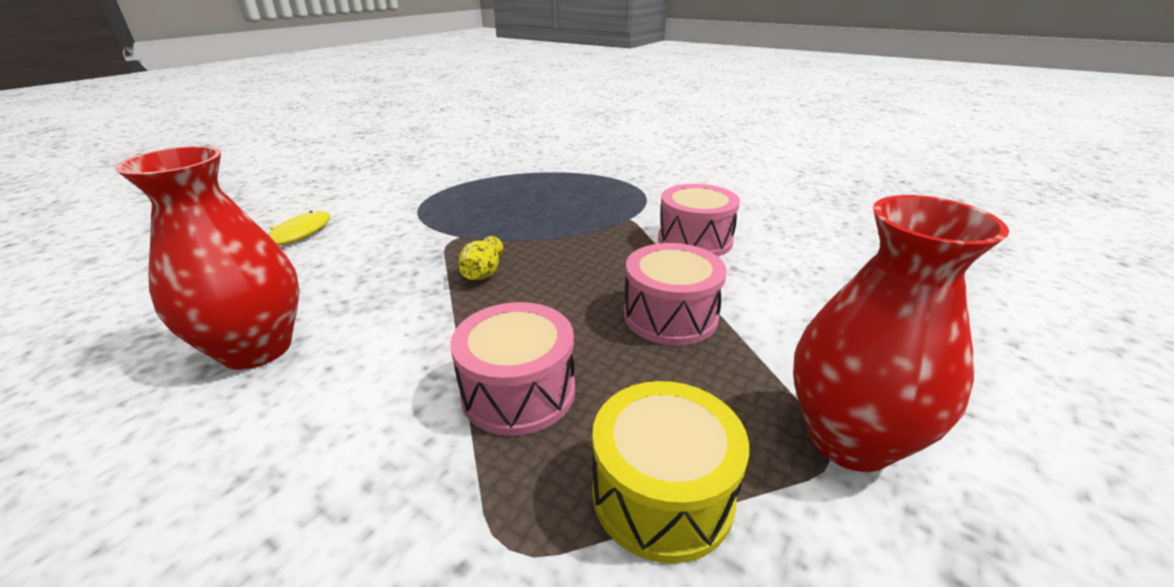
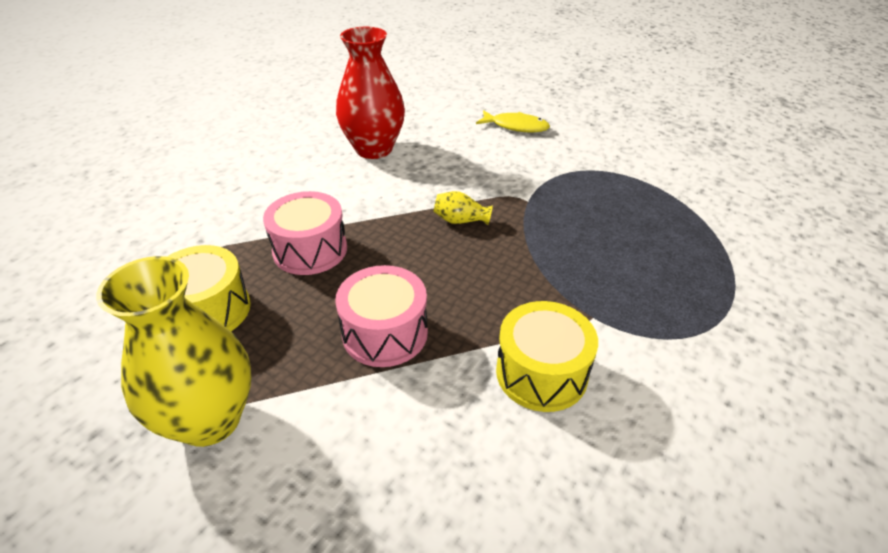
camera: 90 degrees right, 10 degrees up
pink drum [658,184,740,256] -> yellow drum [496,301,598,412]
red vase [793,195,1009,472] -> yellow vase [96,256,252,447]

